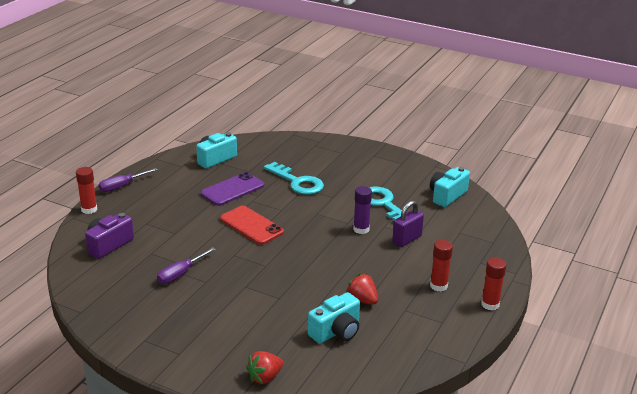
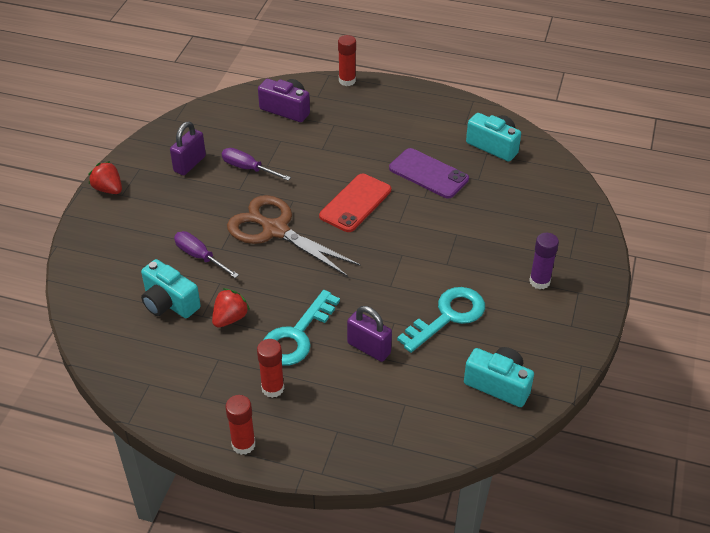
camera: 80 degrees right, 15 degrees up
purple screwdriver [98,168,158,192] -> purple screwdriver moved to [174,231,239,278]
red strawberry [246,351,283,384] -> red strawberry moved to [88,161,122,194]
turquoise key [264,162,324,195] -> turquoise key moved to [263,290,340,366]
purple glue stick [353,186,372,234] -> purple glue stick moved to [529,233,559,289]
none -> purple padlock [170,122,206,175]
none -> brown scissors [227,195,360,277]

